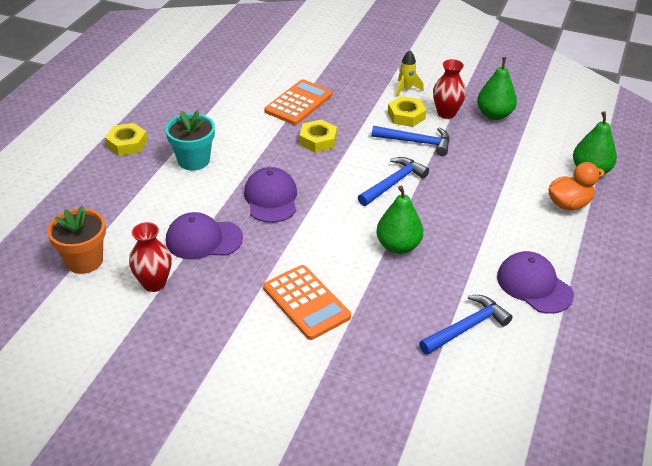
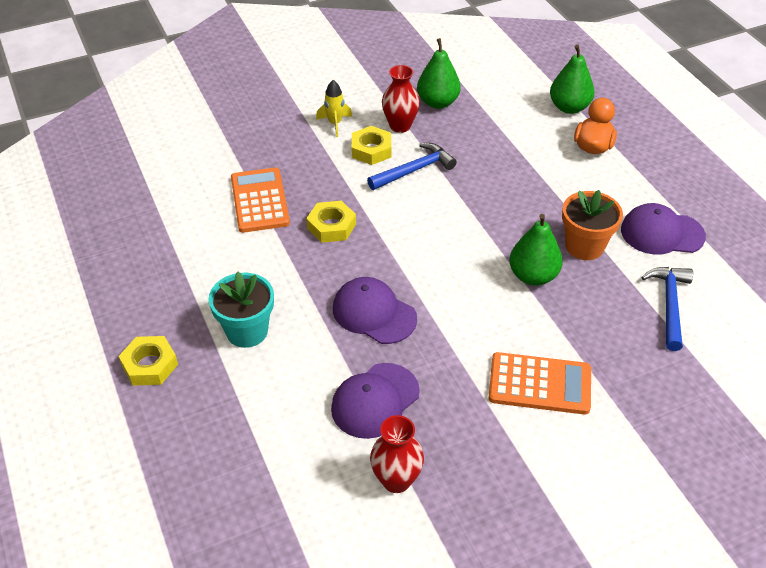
camera: 45 degrees left, 5 degrees up
orange flower pot [47,205,106,274] -> orange flower pot moved to [562,190,623,260]
blue hammer [358,157,429,206] -> none

